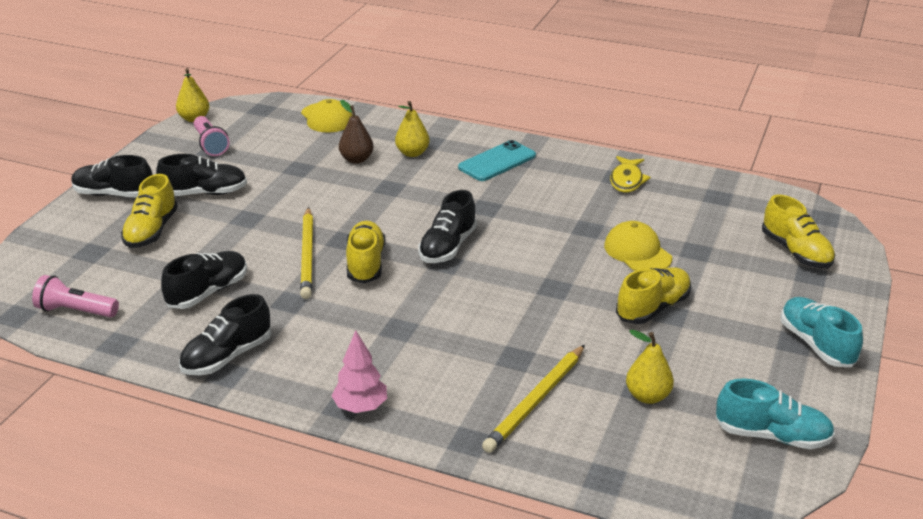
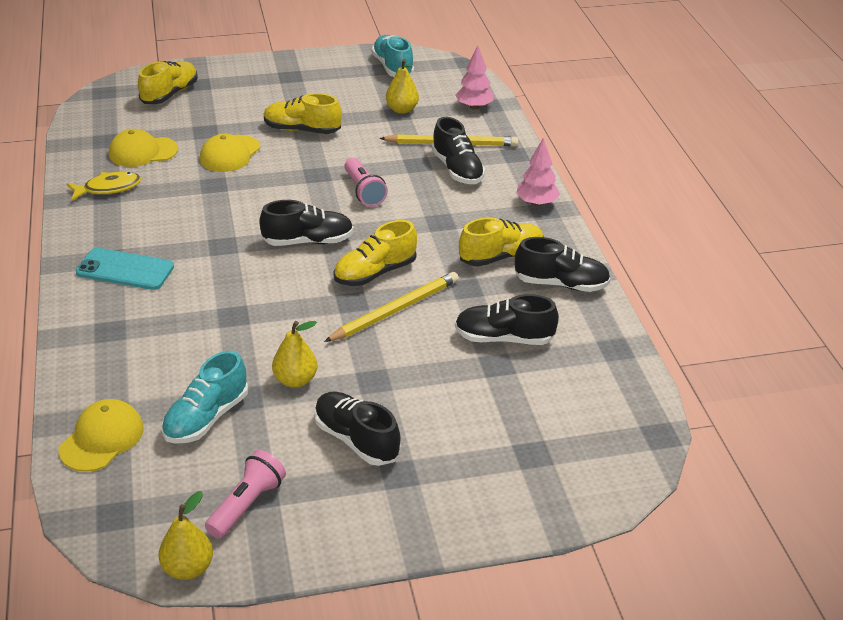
camera: 125 degrees left, 5 degrees up
pink flashlight [32,275,119,318] -> pink flashlight moved to [344,158,388,207]
black shoe [71,155,153,198] -> black shoe moved to [432,117,485,184]
yellow shoe [121,174,178,248] -> yellow shoe moved to [459,217,544,267]
brown pear [339,100,374,164] -> none
yellow pear [395,101,430,157] -> yellow pear moved to [272,321,317,388]
turquoise shoe [781,297,863,367] -> turquoise shoe moved to [162,351,248,444]
none -> yellow cap [109,129,178,167]
none -> pink tree [455,45,494,110]

